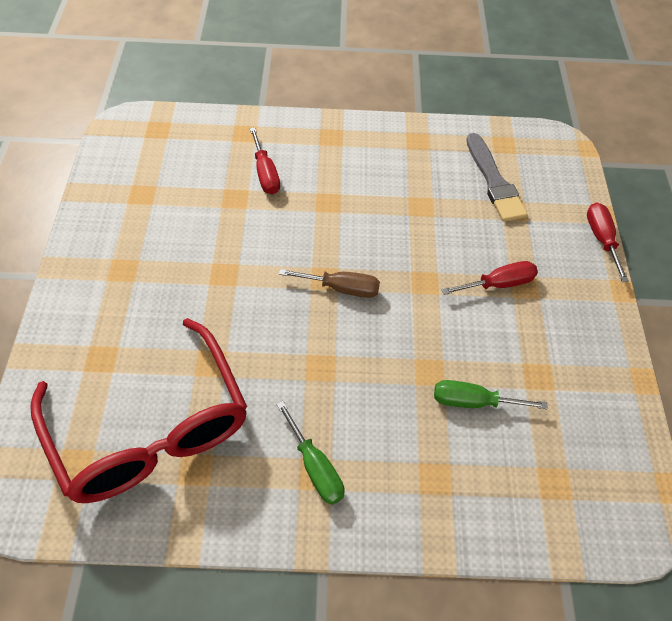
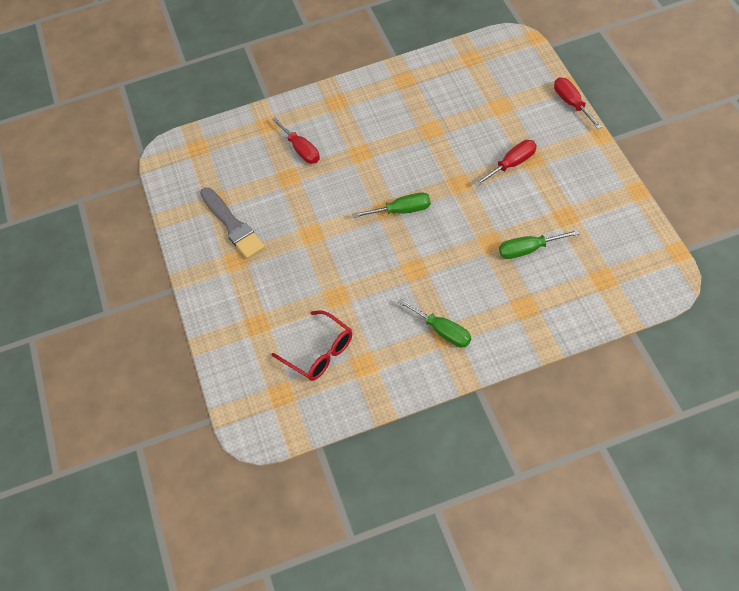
camera: 10 degrees left, 0 degrees up
red glasses [30,318,247,503] -> red glasses [272,310,352,381], size x0.51
brown screwdriver [279,269,380,298] -> green screwdriver [352,193,431,218]
grey brush [466,133,528,222] -> grey brush moved to [200,187,265,259]

